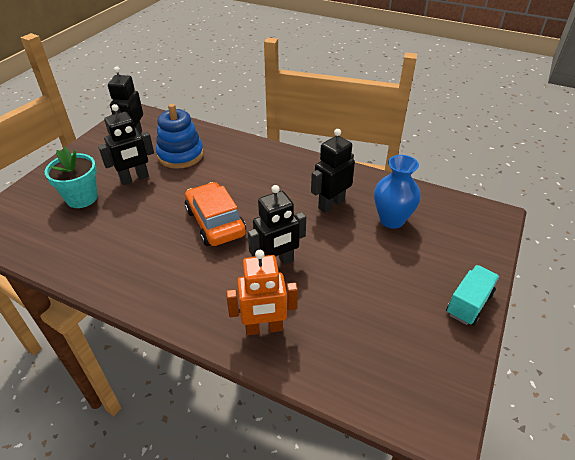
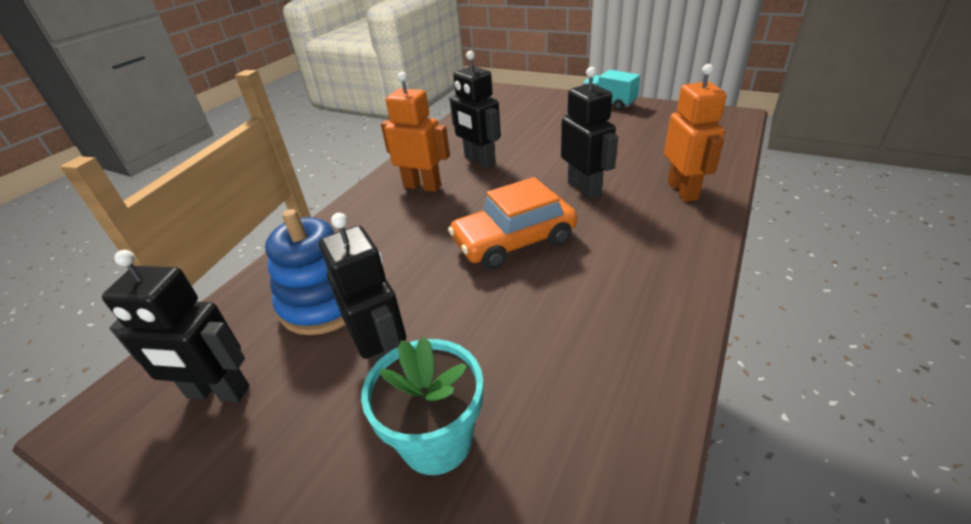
camera: 85 degrees left, 5 degrees down
blue vase [374,155,421,229] -> none
none -> orange robot [381,72,450,192]

